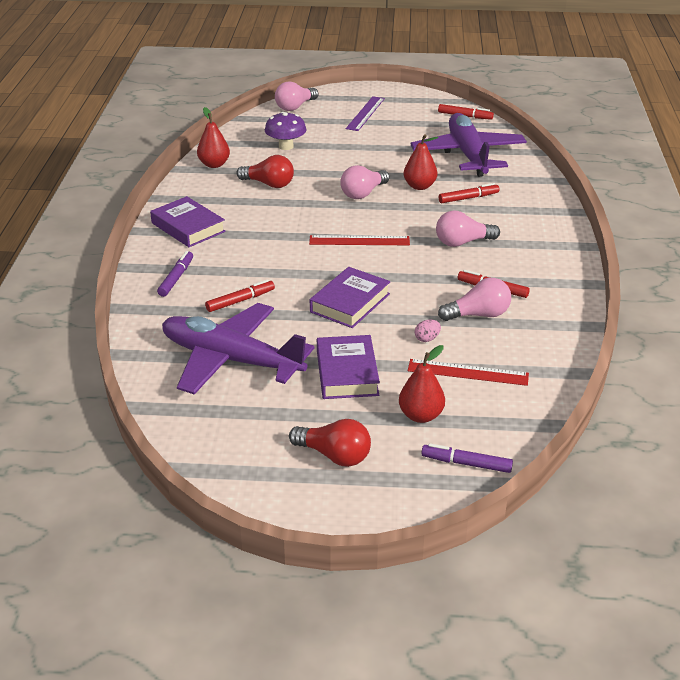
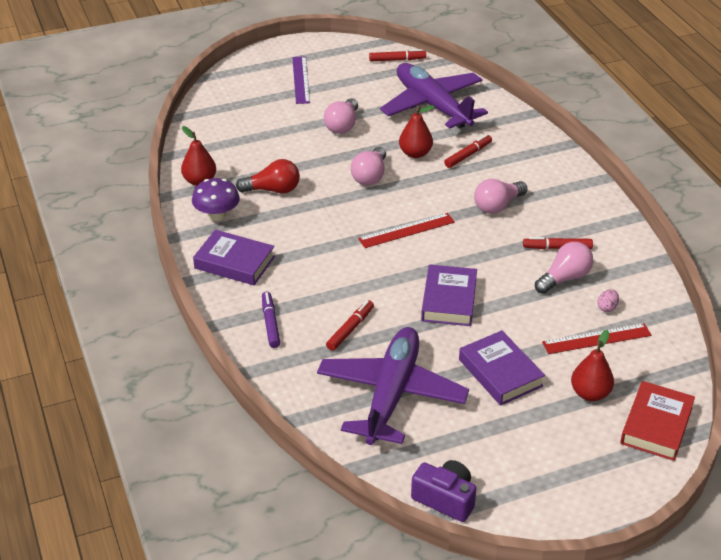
camera: 25 degrees left, 5 degrees up
purple plane [162,303,314,395] -> purple plane turned 105 degrees clockwise [317,327,469,445]
purple mushroom [265,112,306,150] -> purple mushroom moved to [192,178,240,221]
pink light bulb [275,81,318,111] -> pink light bulb moved to [324,98,358,134]
red light bulb [289,419,371,467] -> none
pink egg [415,319,441,342] -> pink egg moved to [597,289,619,312]
purple marker [421,443,513,473] -> red book [620,381,695,461]
none -> purple camera [411,460,477,522]

